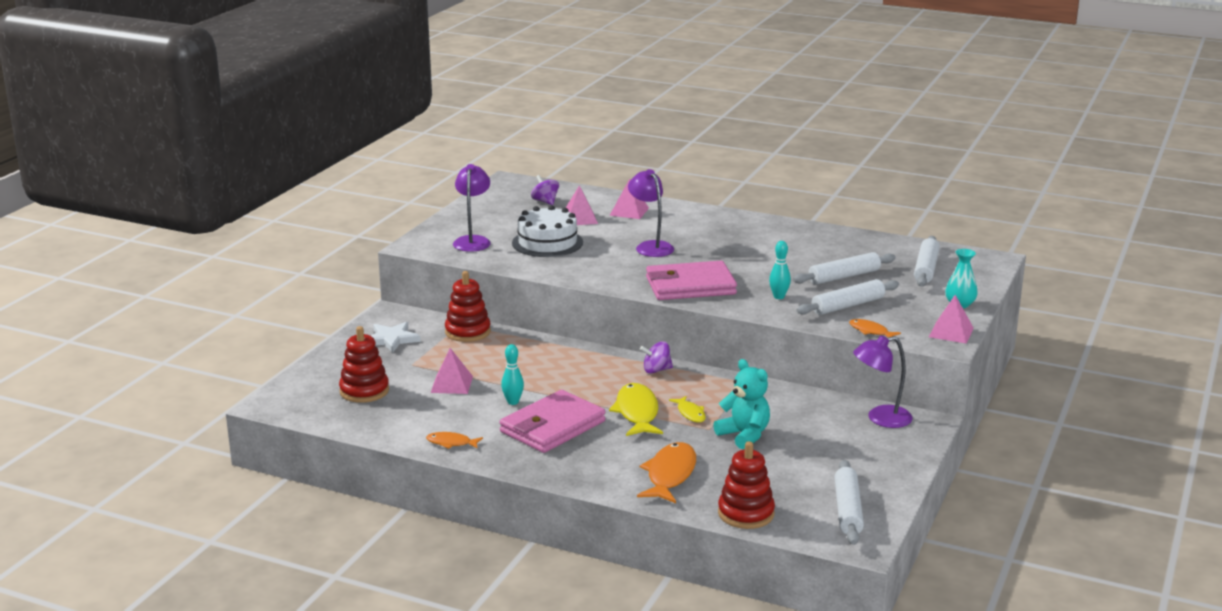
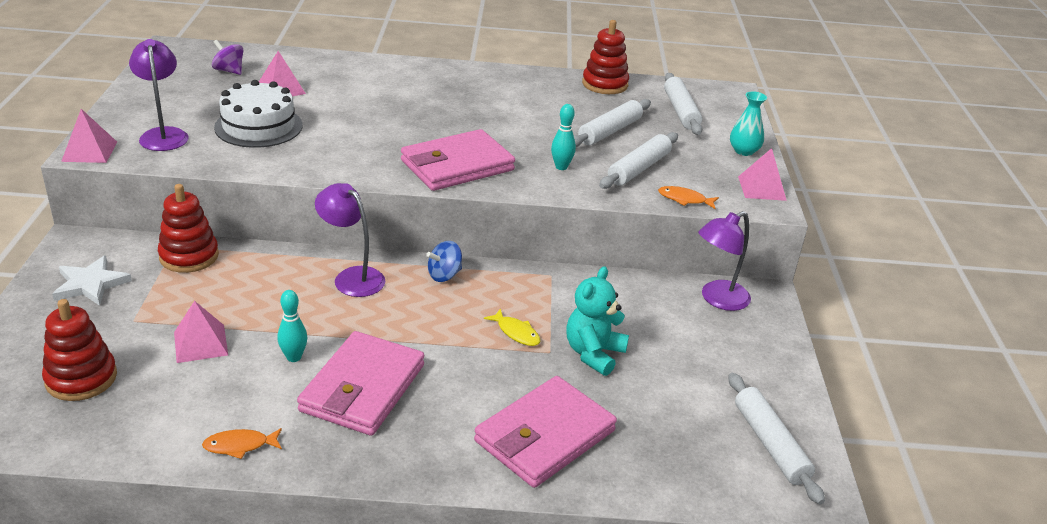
camera: 25 degrees left, 10 degrees up
pink pyramid [609,179,649,219] -> pink pyramid moved to [61,109,117,163]
yellow fish [609,383,663,436] -> none
purple lamp [628,169,674,257] -> purple lamp moved to [315,183,385,297]
orange fish [637,442,696,503] -> pink wallet [474,376,617,488]
purple spinning top [640,341,673,374] -> blue spinning top [426,241,462,282]
turquoise teddy bear [713,359,770,449] -> turquoise teddy bear turned 90 degrees counterclockwise [566,266,629,376]
red stacking toy [718,441,775,529] -> red stacking toy moved to [582,20,629,94]

